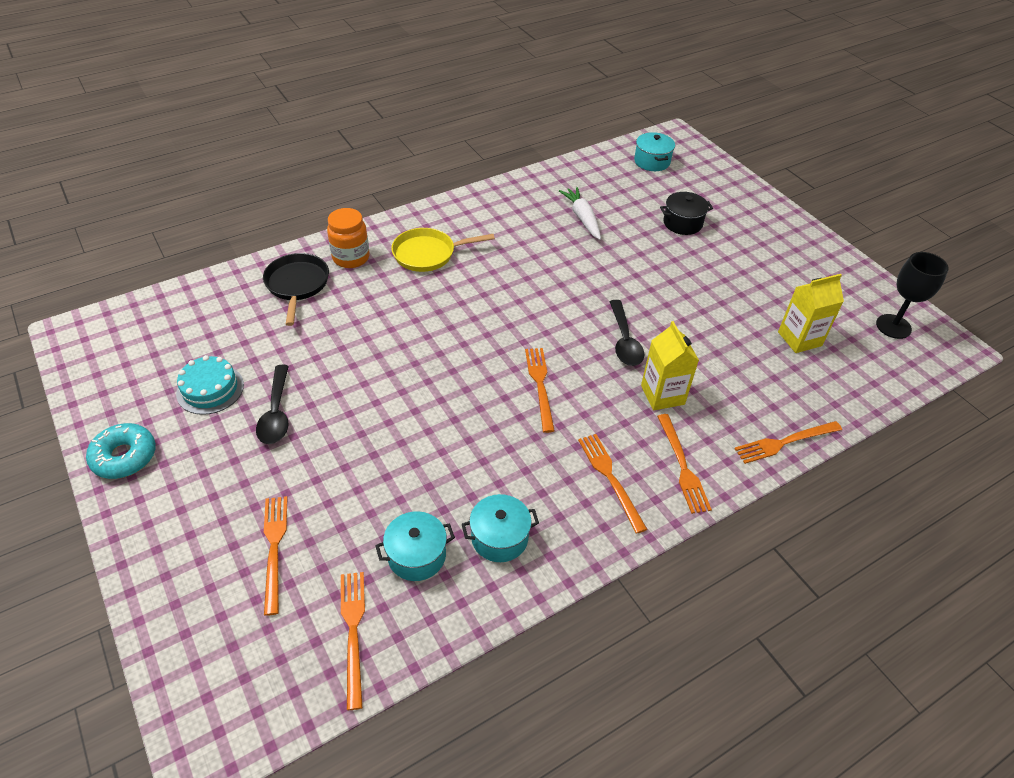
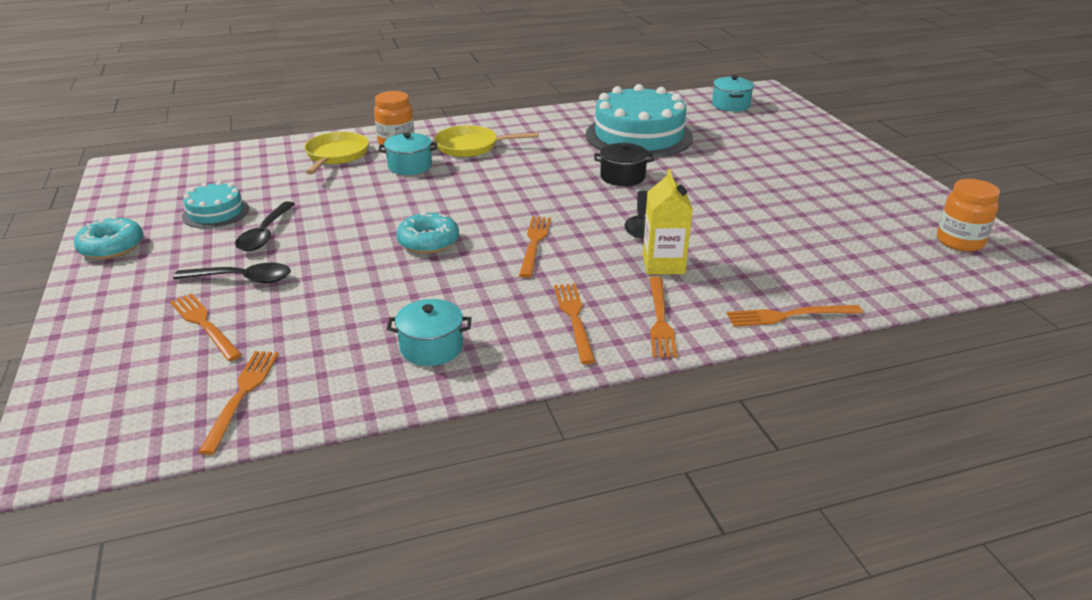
camera: 15 degrees right, 15 degrees down
black pan [263,253,329,326] -> yellow pan [304,132,369,175]
orange fork [264,496,288,616] -> orange fork turned 45 degrees counterclockwise [170,293,242,361]
turquoise pot [375,511,455,581] -> turquoise pot moved to [379,133,437,175]
white carrot [559,187,601,240] -> turquoise cake [586,84,693,158]
black pot [660,192,713,235] -> black pot moved to [594,143,654,186]
yellow carton [778,274,844,353] -> none
black goblet [876,252,949,339] -> orange jar [937,179,1000,252]
none -> black spoon [173,263,291,283]
none -> turquoise donut [396,213,459,254]

